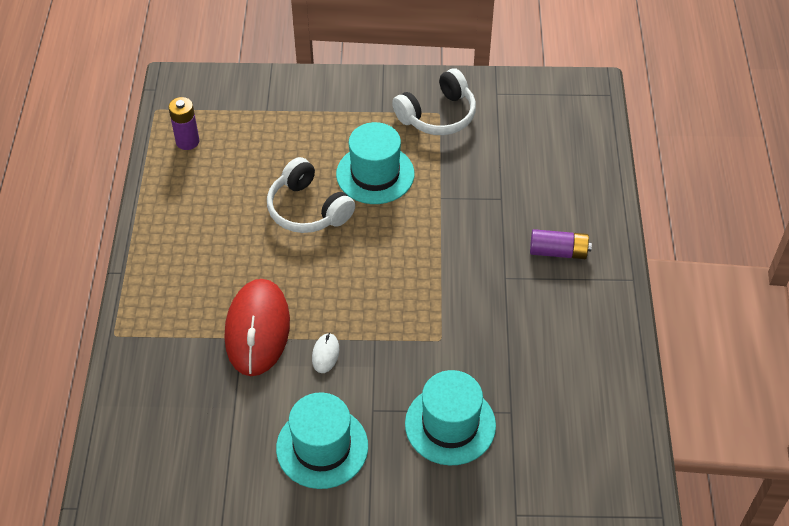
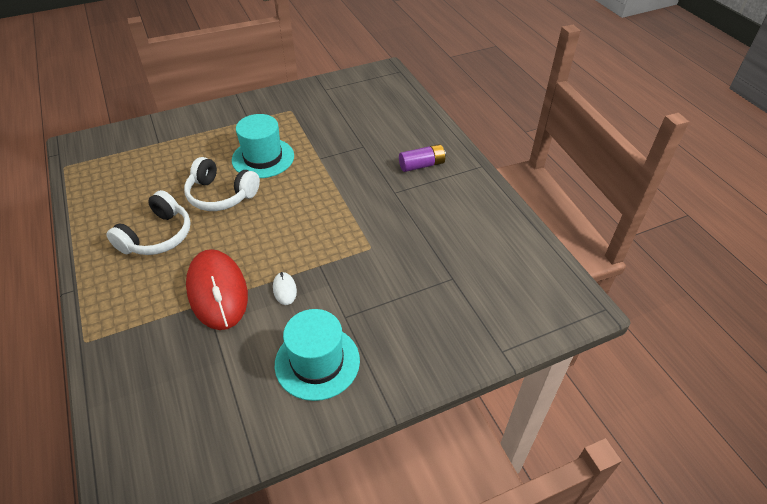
camera: 25 degrees left, 5 degrees down
purple battery [168,97,200,150] -> none
white headphones [392,68,476,135] -> white headphones moved to [106,190,191,255]
turquoise hat [405,370,496,465] -> none

